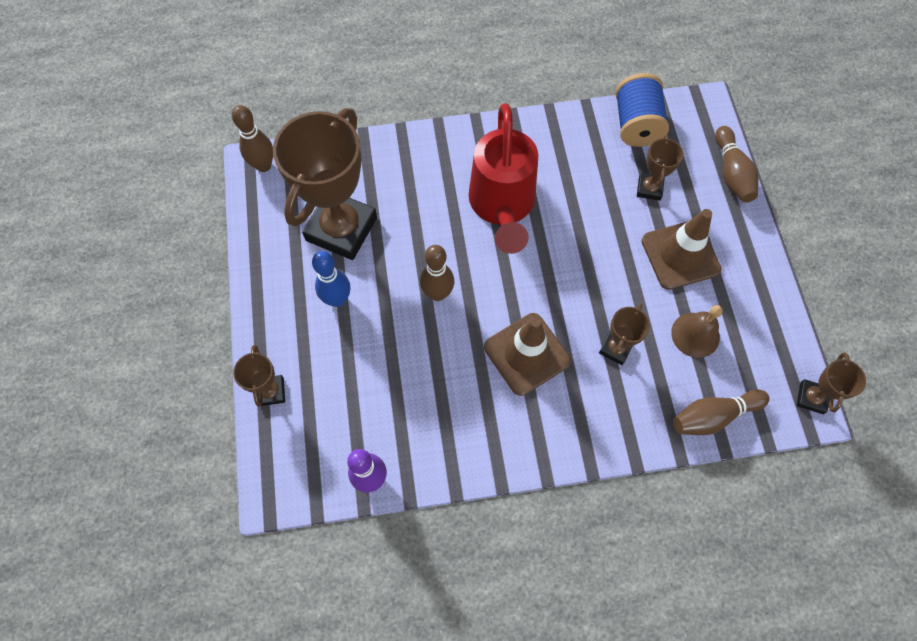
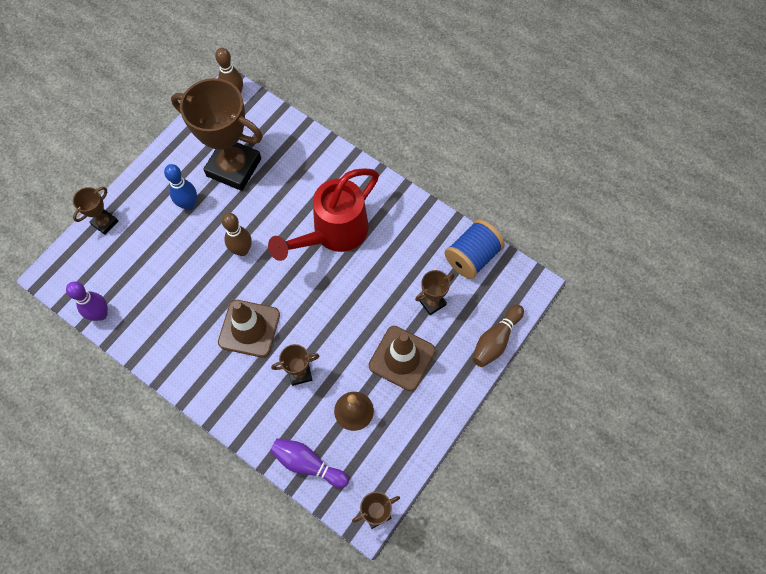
camera: 45 degrees right, 0 degrees up
brown trophy [273,108,377,260] -> brown trophy turned 45 degrees clockwise [171,78,263,191]
brown bowling pin [673,389,770,435] -> purple bowling pin [270,439,349,488]

